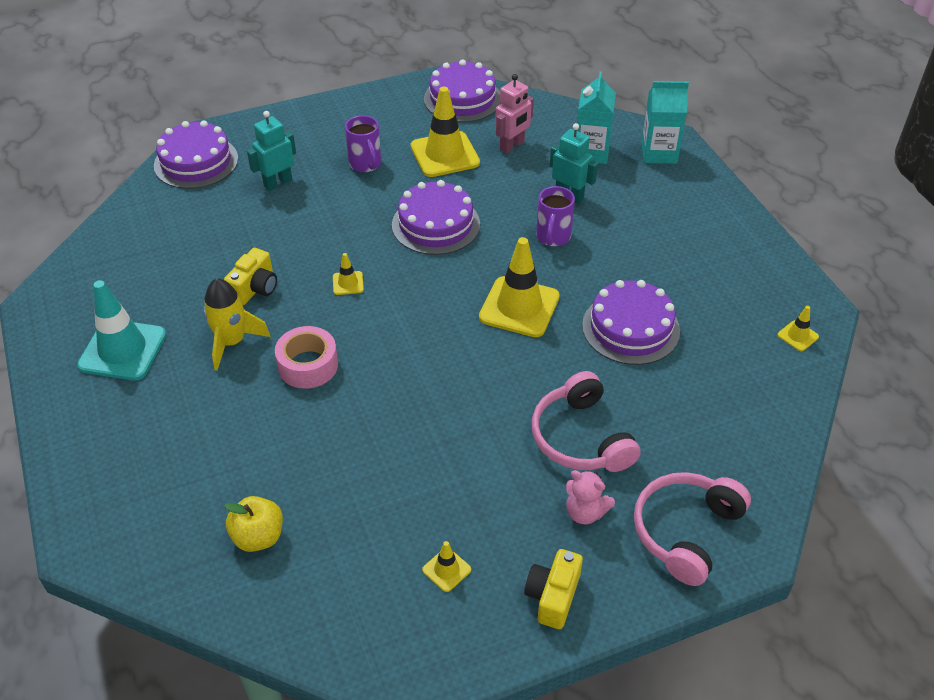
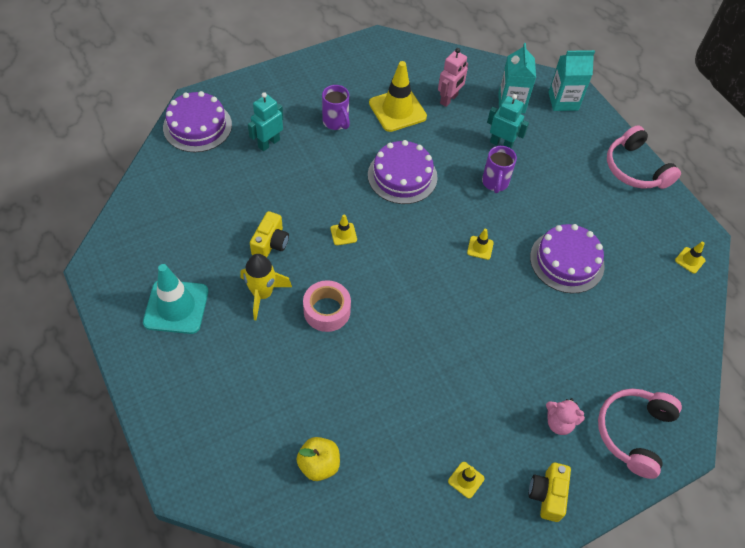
camera: 10 degrees left, 10 degrees up
purple cake [424,59,501,122] -> none
yellow traffic cone [479,237,560,337] -> yellow traffic cone [467,229,494,260], size x0.45
pink headphones [532,371,641,472] -> pink headphones moved to [607,125,681,189]

